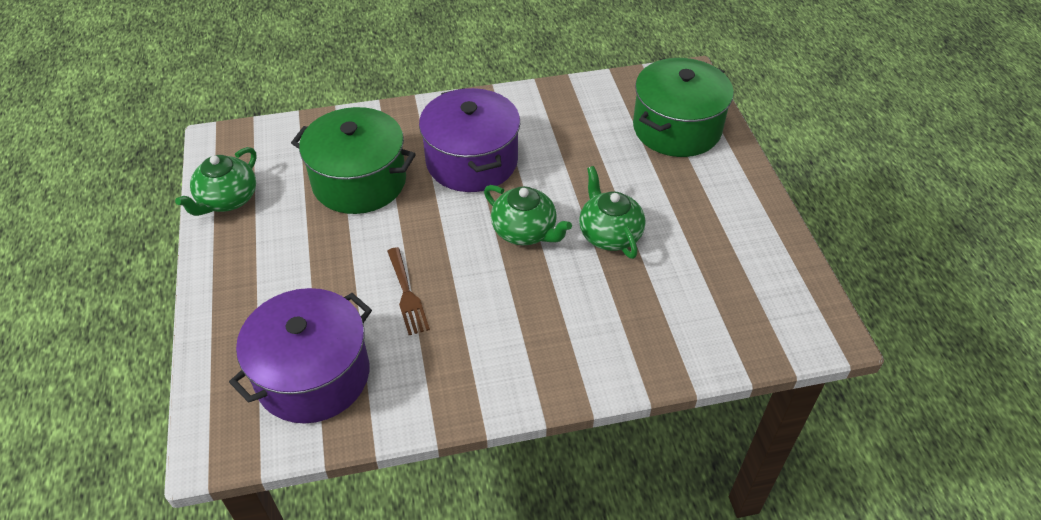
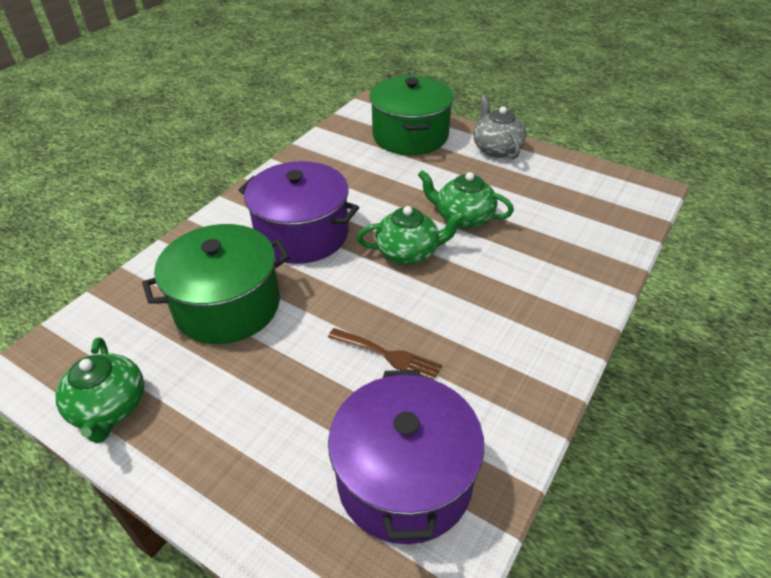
camera: 45 degrees left, 5 degrees down
none -> grey teapot [473,95,526,159]

